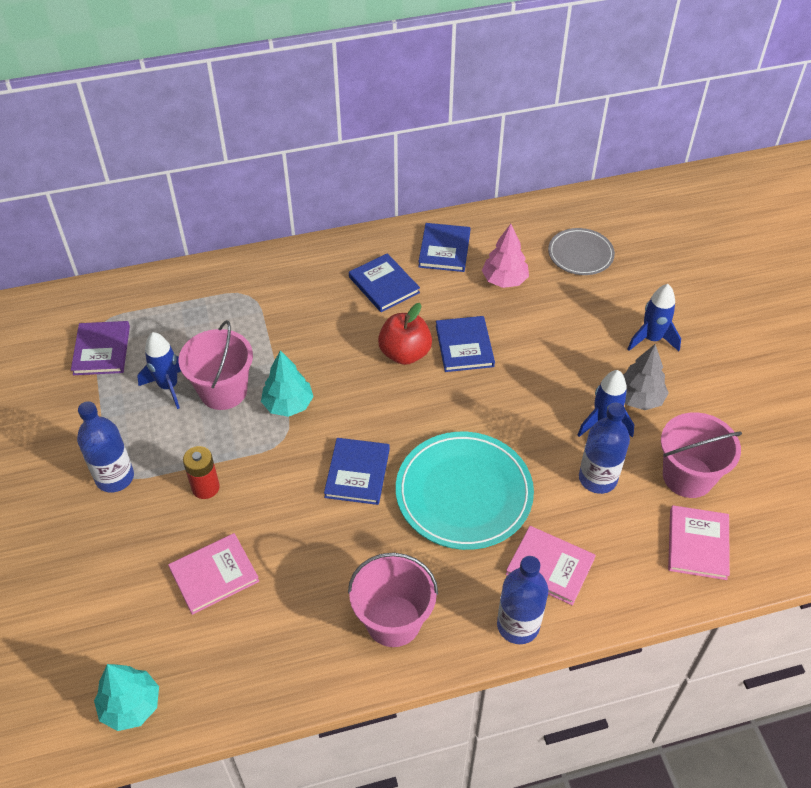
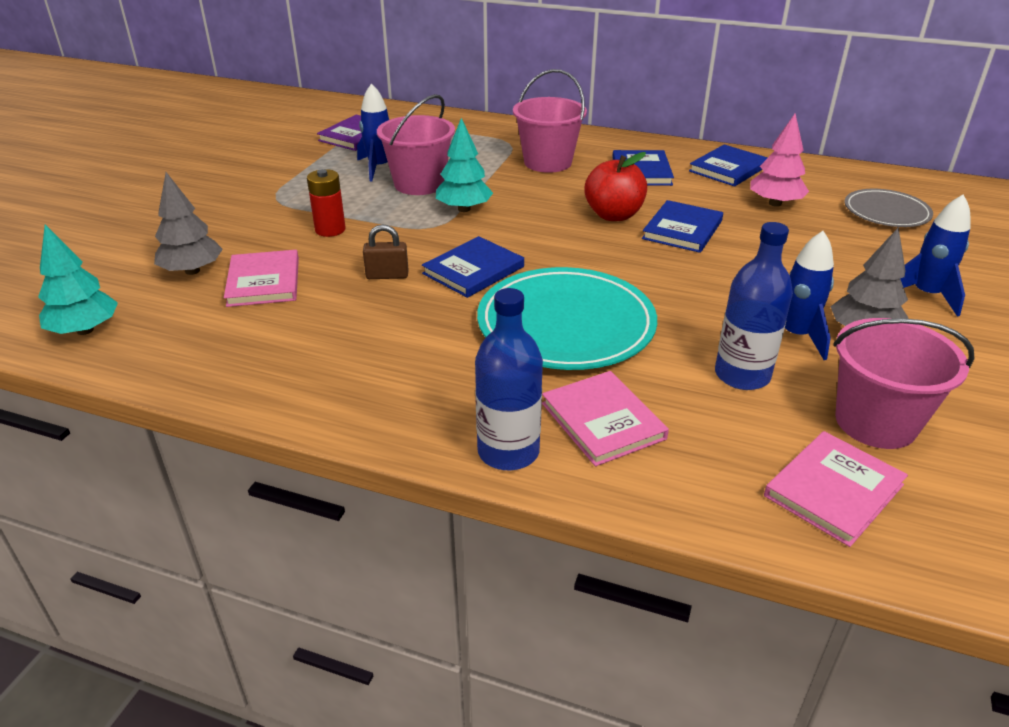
camera: 35 degrees right, 15 degrees down
blue bottle [77,401,134,493] -> none
pink book [168,533,259,615] -> pink book turned 75 degrees clockwise [224,250,299,307]
pink bucket [348,553,438,647] -> pink bucket moved to [513,69,587,173]
none -> grey tree [154,172,223,275]
none -> brown padlock [363,224,409,279]

